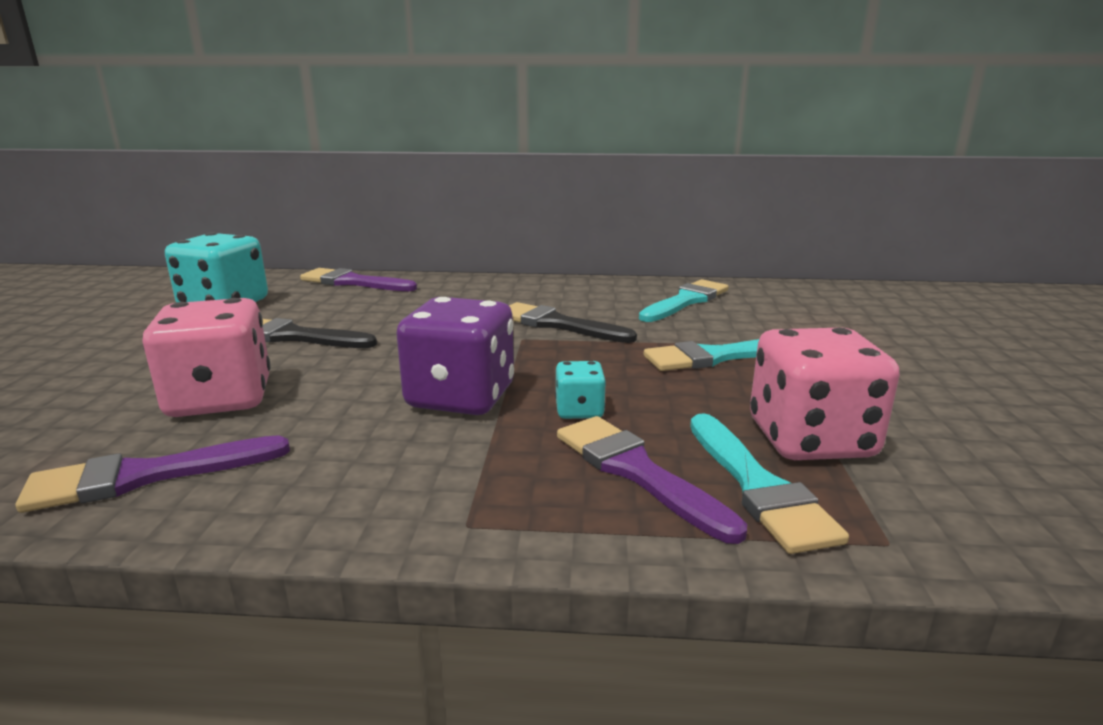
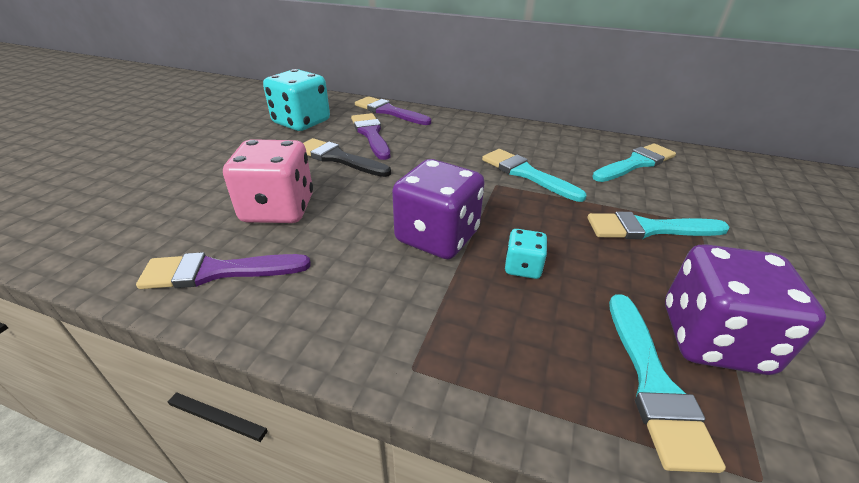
camera: 15 degrees right, 15 degrees up
black brush [509,302,637,343] -> turquoise brush [482,149,587,202]
purple brush [557,416,747,544] -> purple brush moved to [351,113,390,160]
pink dice [750,327,900,460] -> purple dice [665,244,826,375]

